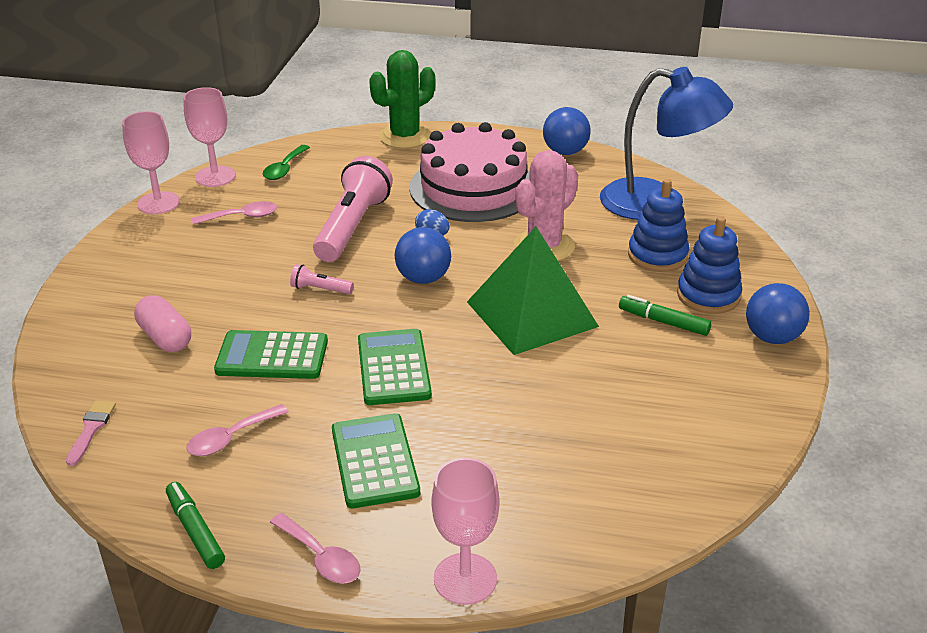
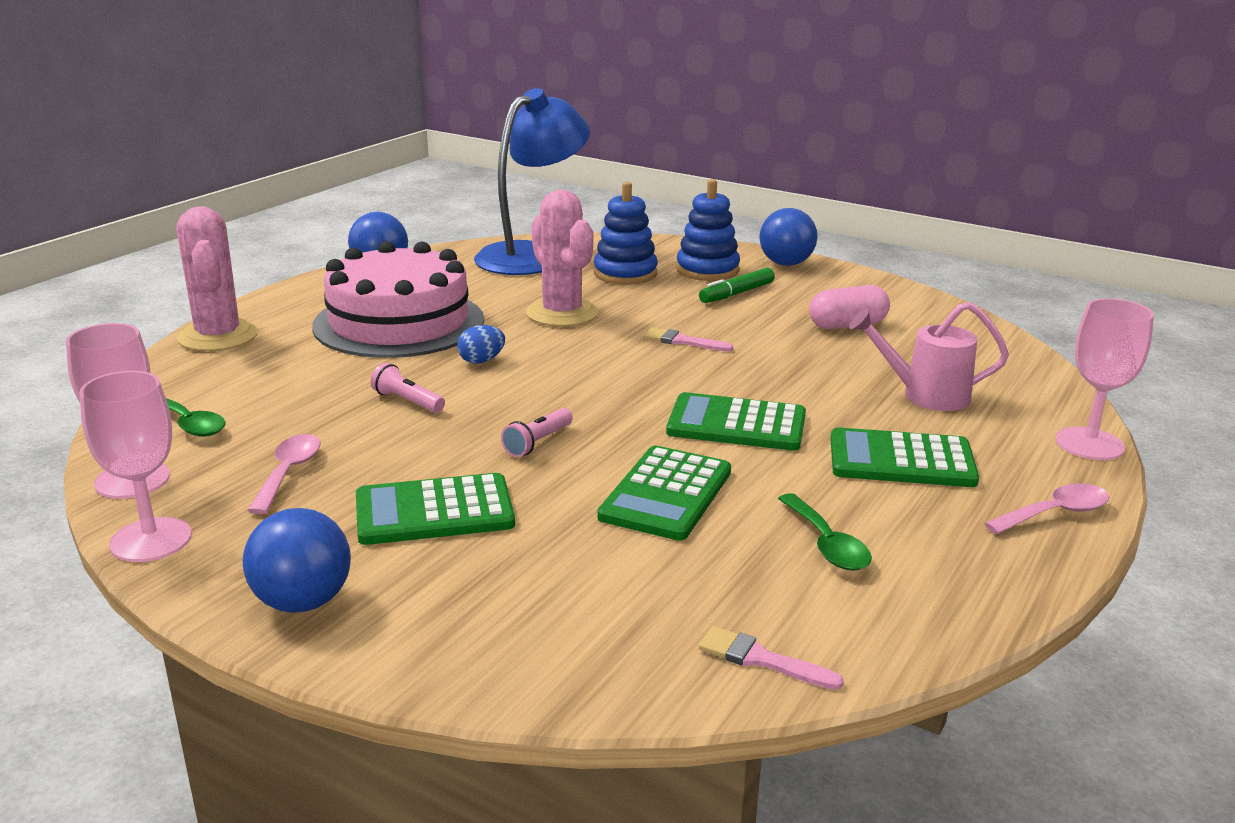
camera: 70 degrees left, 10 degrees down
pink capsule [134,295,191,352] -> pink capsule moved to [809,285,890,329]
green marker [166,482,225,569] -> none
pink spoon [186,404,289,456] -> green spoon [778,493,872,571]
pink flashlight [313,156,393,262] -> pink flashlight [371,363,445,413], size x0.43
green cactus [369,50,435,149] -> pink cactus [177,206,258,351]
blue ball [395,227,451,284] -> blue ball moved to [243,508,351,613]
green pyramid [467,227,599,355] -> pink brush [644,328,733,352]
none -> green calculator [356,473,515,545]
none -> pink watering can [849,302,1009,411]

